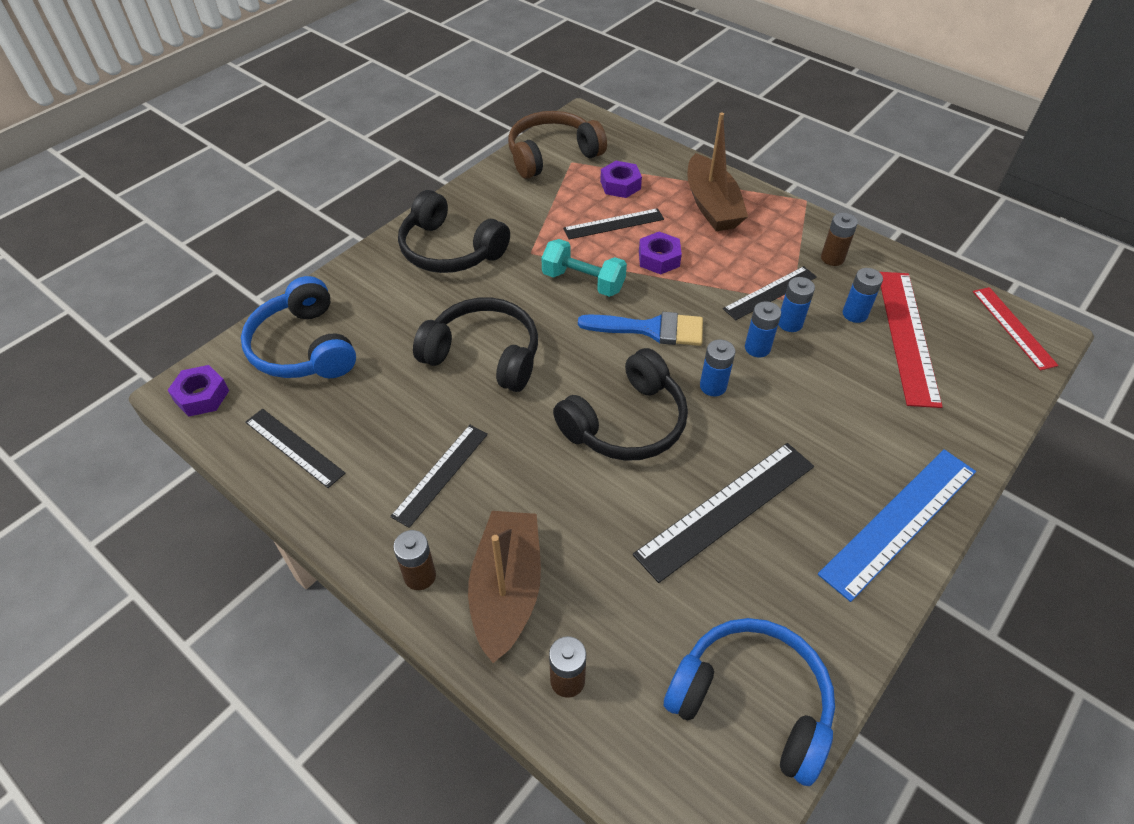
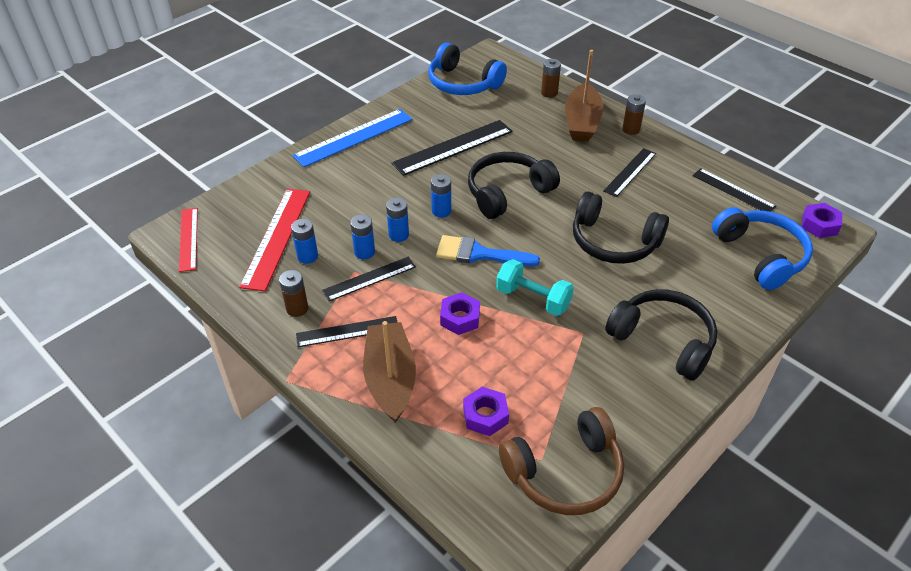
camera: 175 degrees left, 5 degrees down
black ruler [563,208,664,239] -> black ruler moved to [296,316,398,347]

